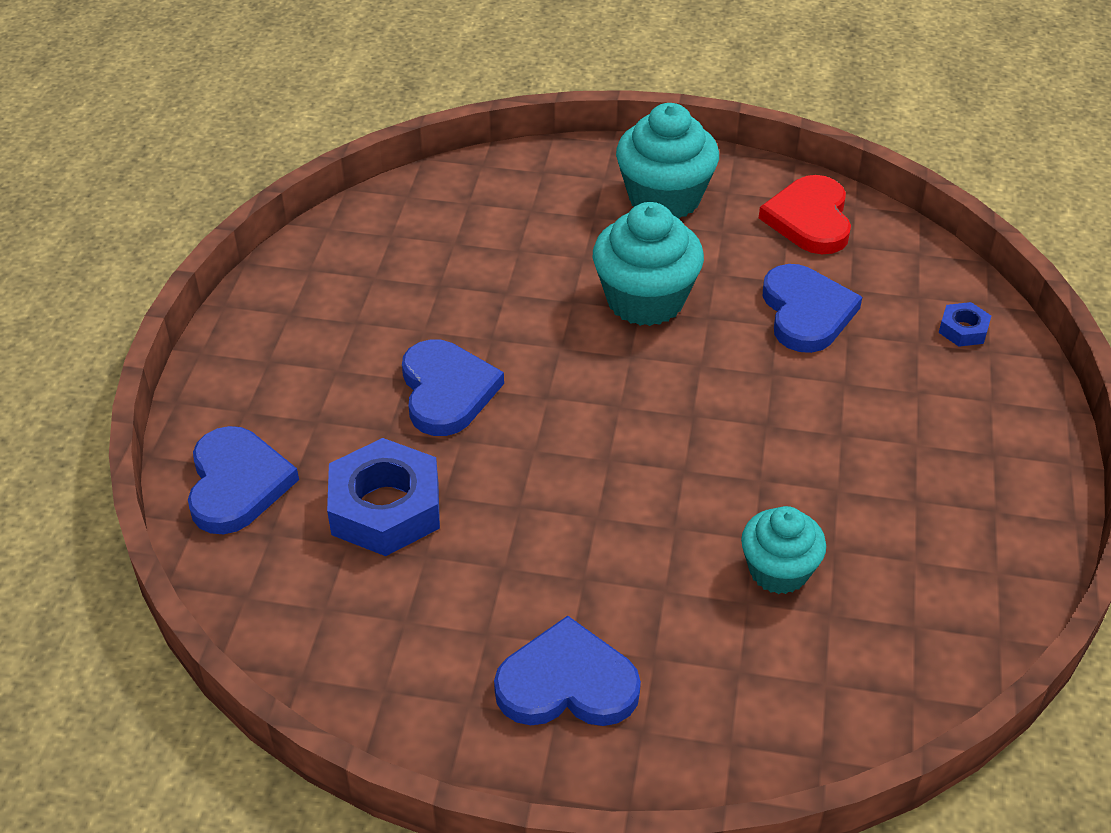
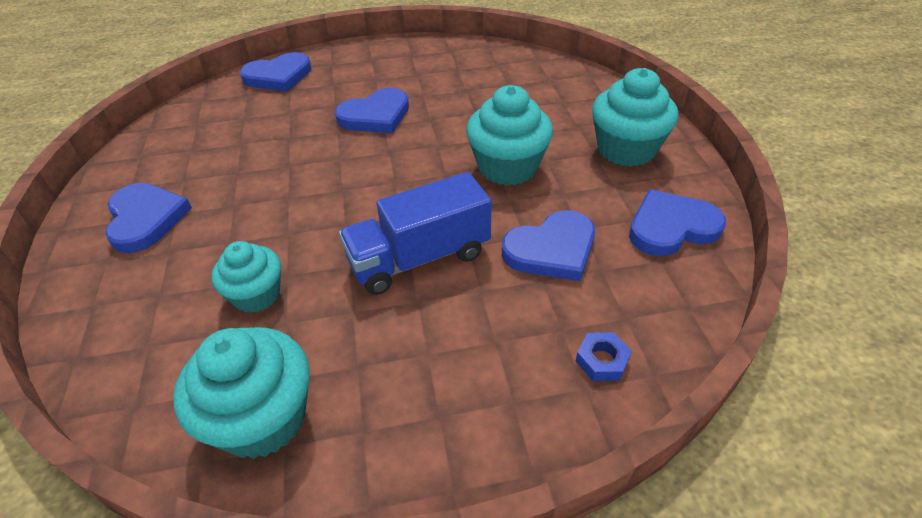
camera: 70 degrees right, 0 degrees up
blue nut [327,438,440,556] -> none
red heart [759,175,851,254] -> blue heart [629,189,726,256]
none -> turquoise cupcake [173,327,309,459]
none -> blue truck [339,172,492,295]

